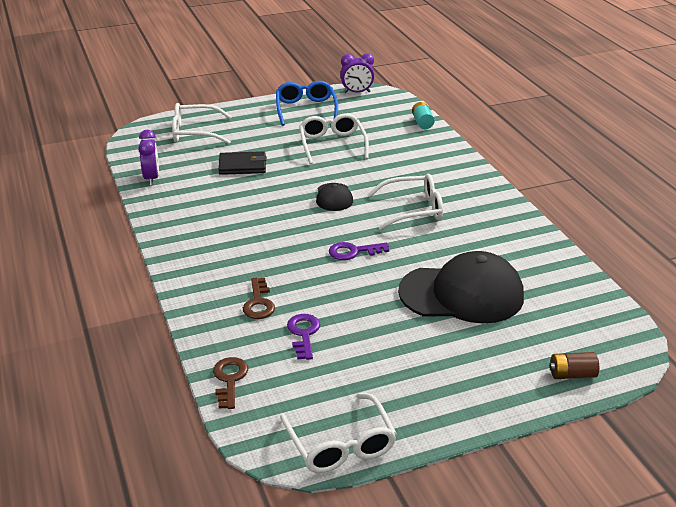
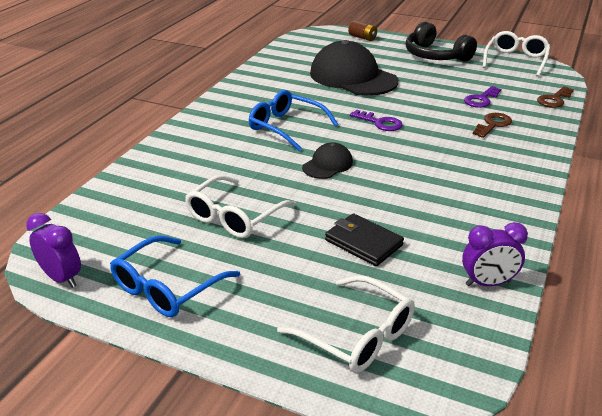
camera: 135 degrees left, 0 degrees up
purple clock [138,130,159,185] -> purple clock turned 135 degrees counterclockwise [462,222,528,286]
white glasses [367,174,443,230] -> blue glasses [249,90,338,151]
turquoise battery [412,102,435,129] -> none
none -> black headphones [406,22,477,62]

